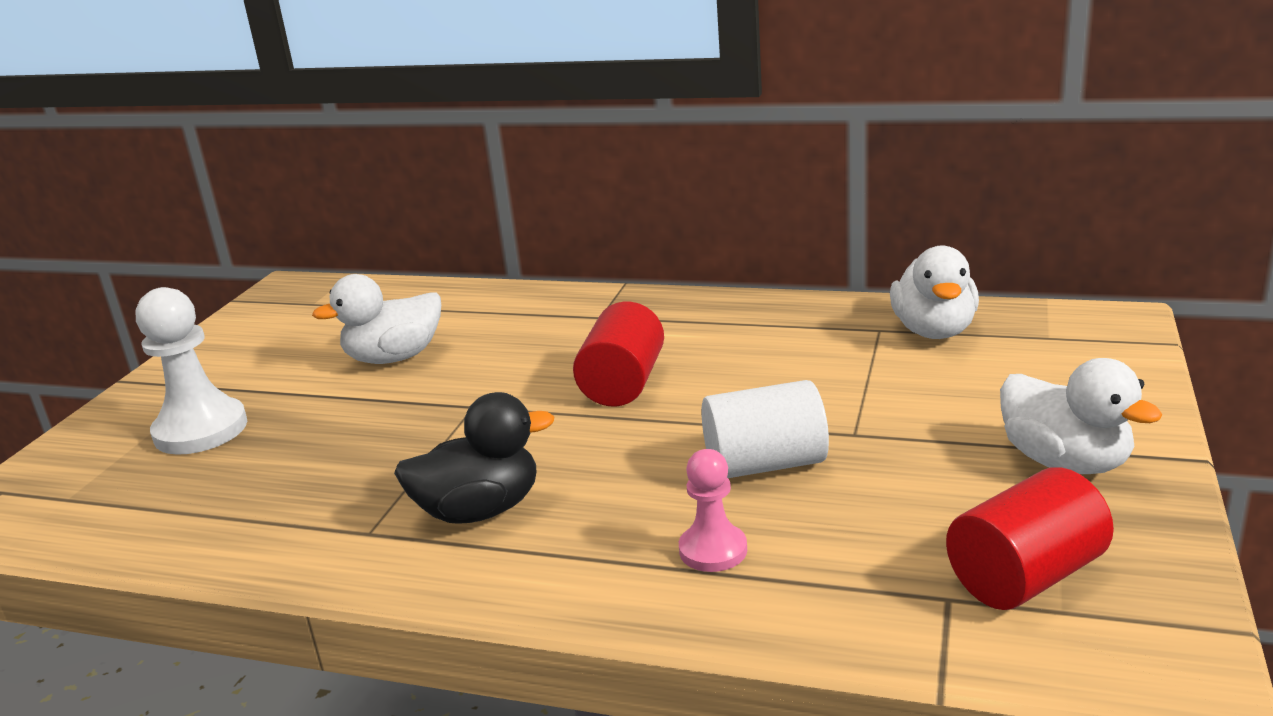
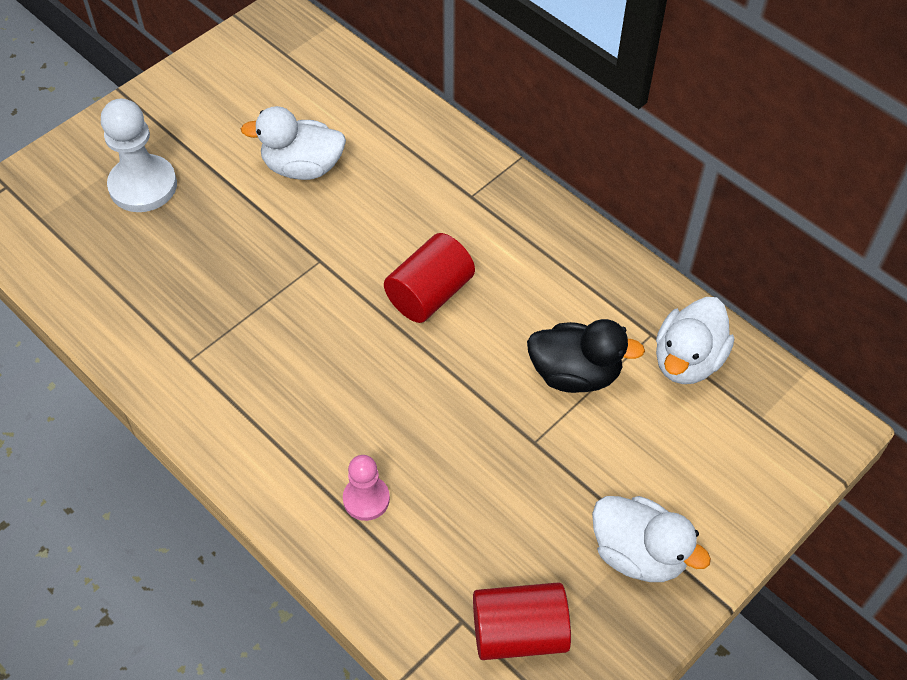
camera: 25 degrees right, 30 degrees up
black duck [394,392,554,524] -> black duck moved to [527,319,645,393]
white cylinder [701,380,829,478] -> none
white duck [1000,358,1163,474] -> white duck turned 45 degrees counterclockwise [592,496,711,582]

